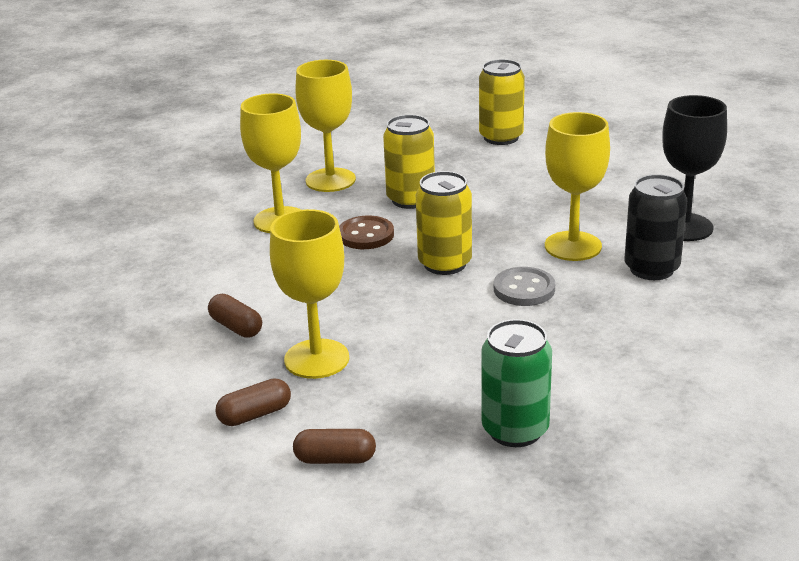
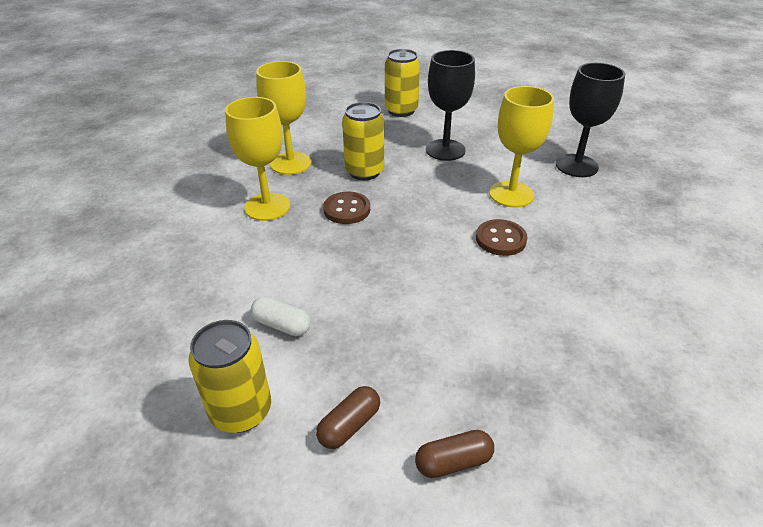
camera: 20 degrees left, 10 degrees up
brown capsule [208,294,262,338] -> white capsule [251,297,310,336]
yellow goblet [270,209,349,379] -> none
yellow can [416,171,472,275] -> yellow can moved to [188,320,271,433]
green can [481,319,552,447] -> none
grey button [494,267,555,306] -> brown button [476,219,527,256]
black can [624,174,687,280] -> none
none -> black goblet [426,50,475,161]

